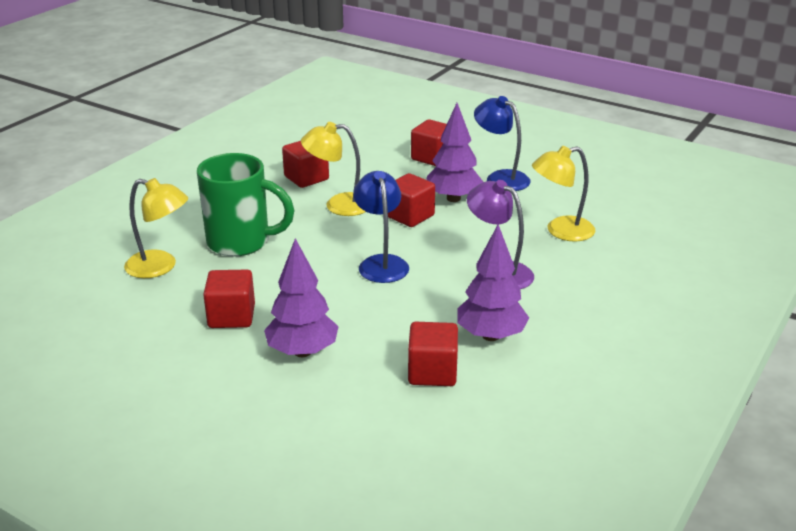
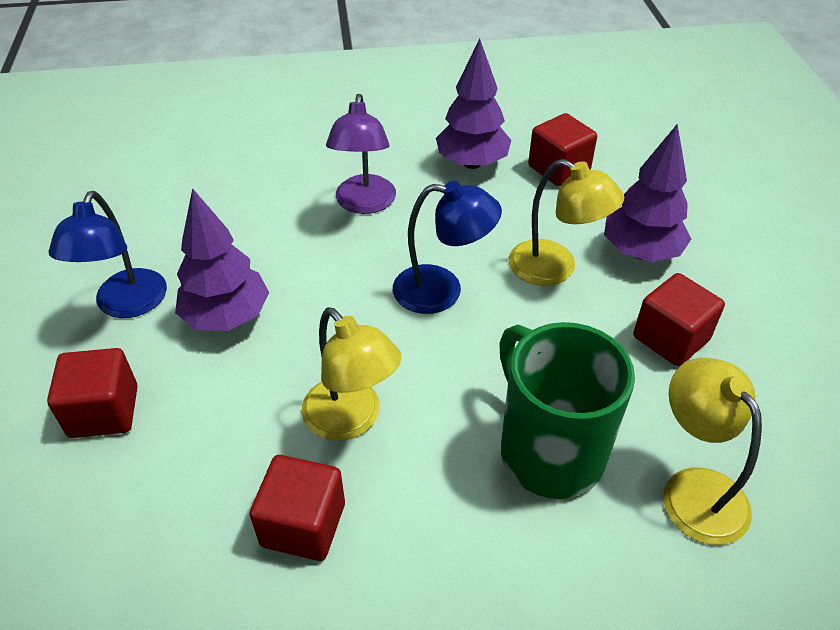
camera: 130 degrees left, 15 degrees up
blue lamp [353,171,409,283] -> blue lamp turned 120 degrees counterclockwise [393,181,502,314]
red cube [388,173,435,227] -> none
yellow lamp [532,146,595,242] -> yellow lamp moved to [509,159,624,286]

